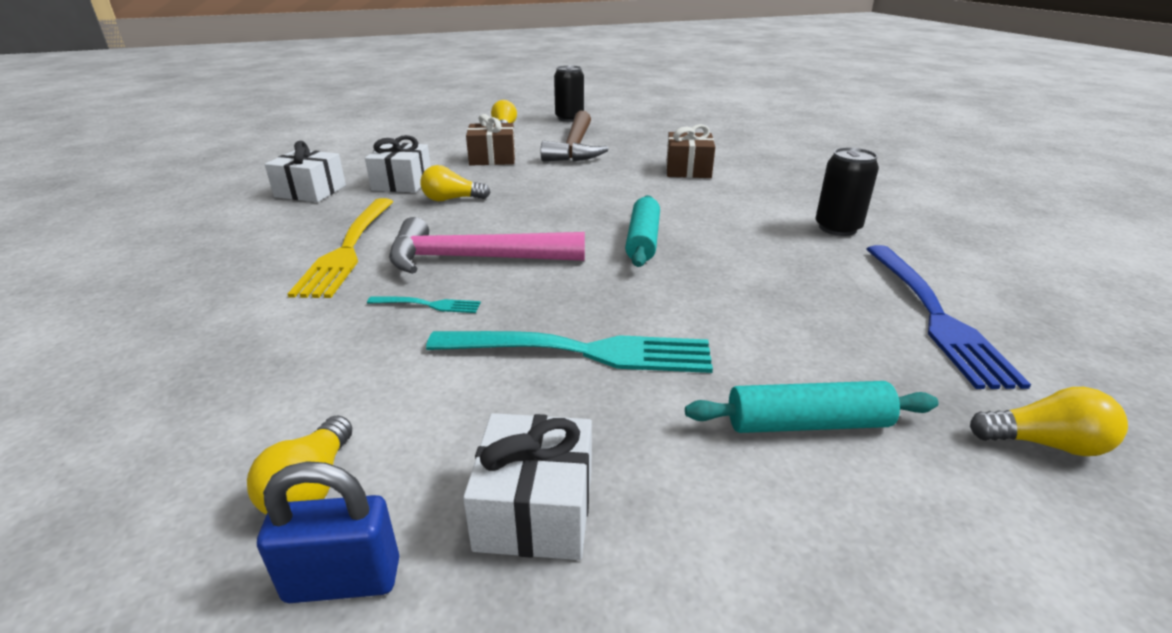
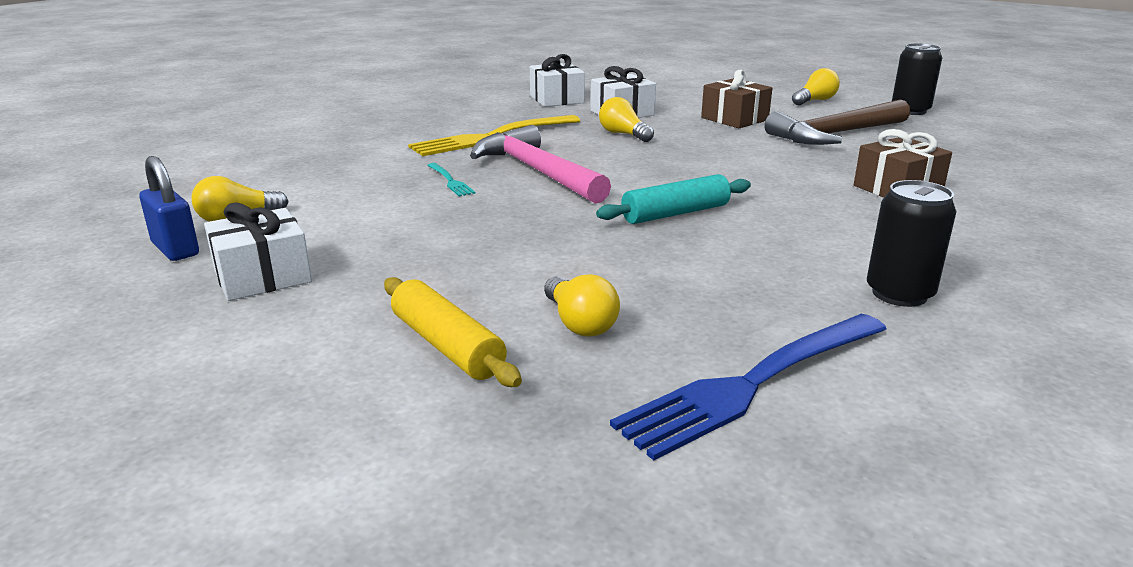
camera: 55 degrees right, 5 degrees down
turquoise fork [426,331,713,373] -> none
turquoise rolling pin [685,381,939,433] -> yellow rolling pin [384,277,522,387]
yellow light bulb [970,387,1128,456] -> yellow light bulb moved to [544,274,620,337]

